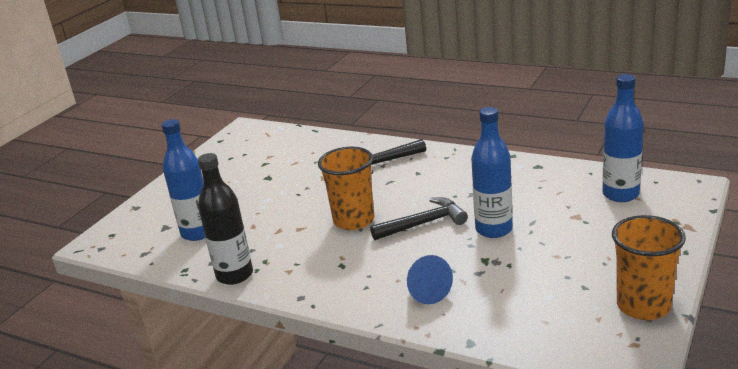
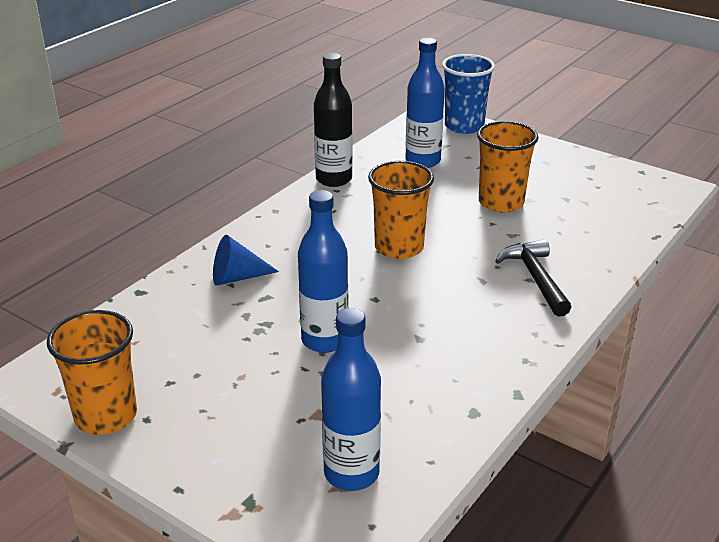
camera: 95 degrees right, 5 degrees up
black hammer [370,197,468,240] -> none
none -> blue cup [442,54,495,134]
none -> orange cup [477,121,538,213]

